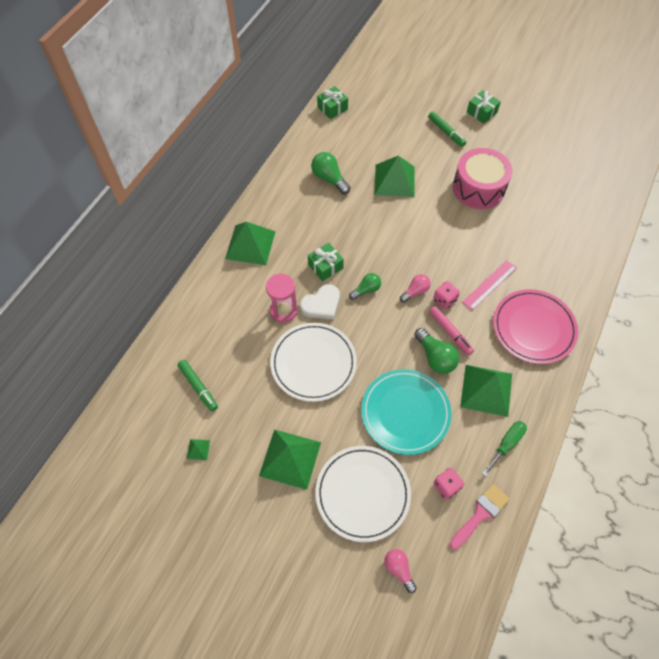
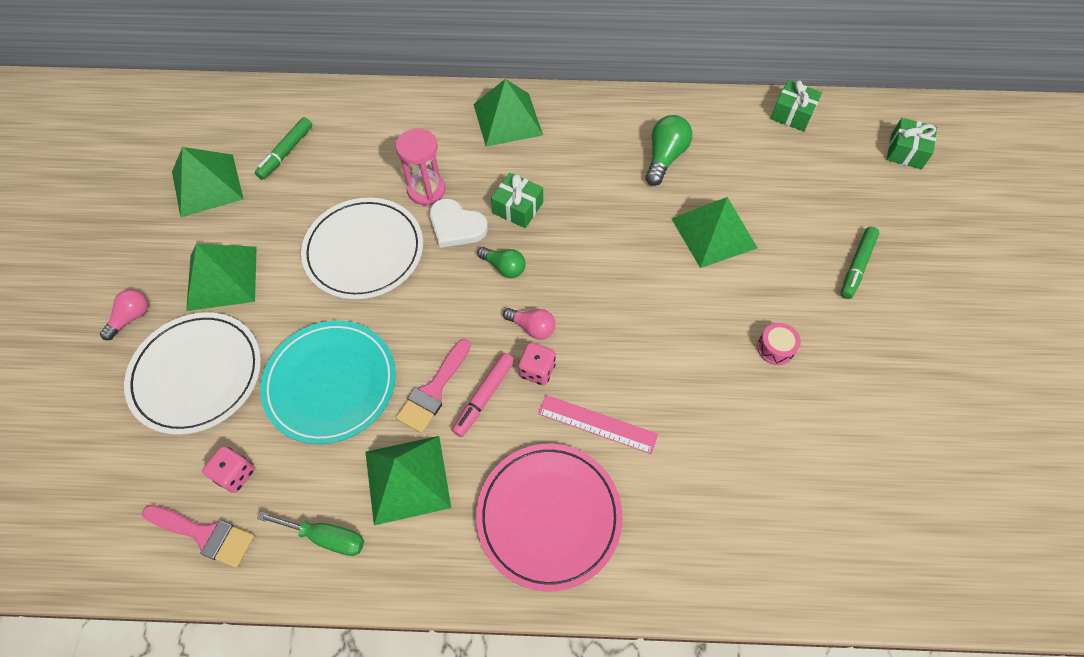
camera: 65 degrees right, 0 degrees up
green pyramid [187,439,210,460] -> green pyramid [172,147,243,217], size x2.43
pink light bulb [384,549,416,593] -> pink light bulb moved to [100,290,148,340]
green light bulb [414,328,459,374] -> pink brush [396,339,471,433]
pink drum [453,148,512,209] -> pink drum [757,323,801,365], size x0.40
green gift [467,90,501,124] -> green gift moved to [887,118,937,169]

